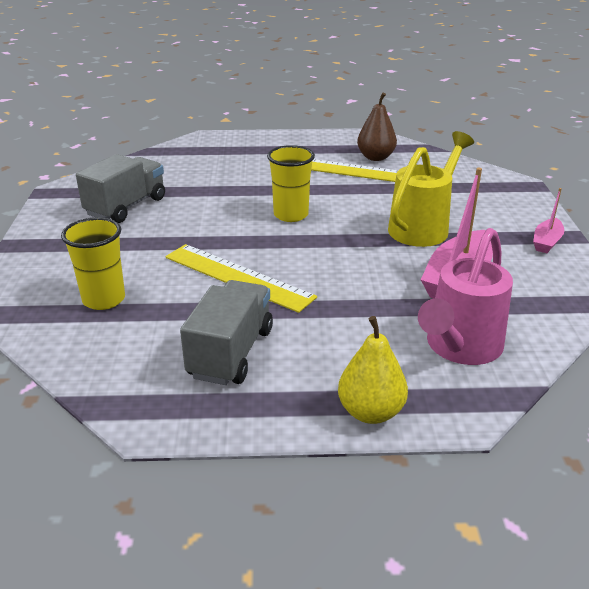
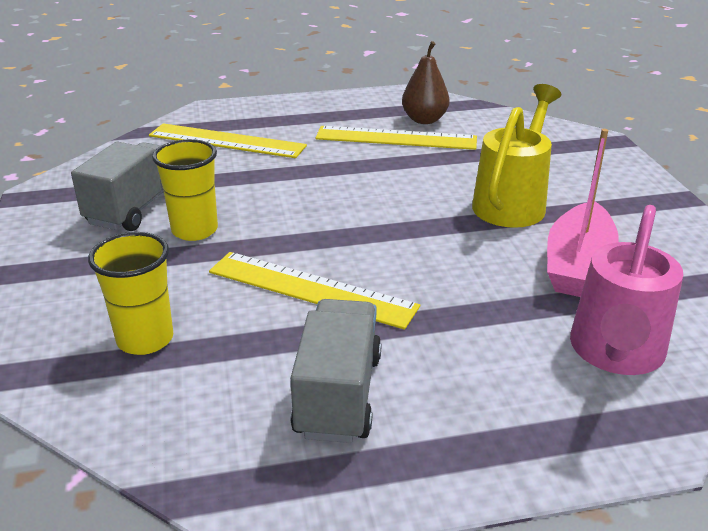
camera: 10 degrees left, 0 degrees up
yellow cup [267,145,315,222] -> yellow cup moved to [152,139,218,241]
yellow pear [338,316,408,424] -> none
pink boat [533,188,564,253] -> none
none -> yellow ruler [149,123,307,158]

